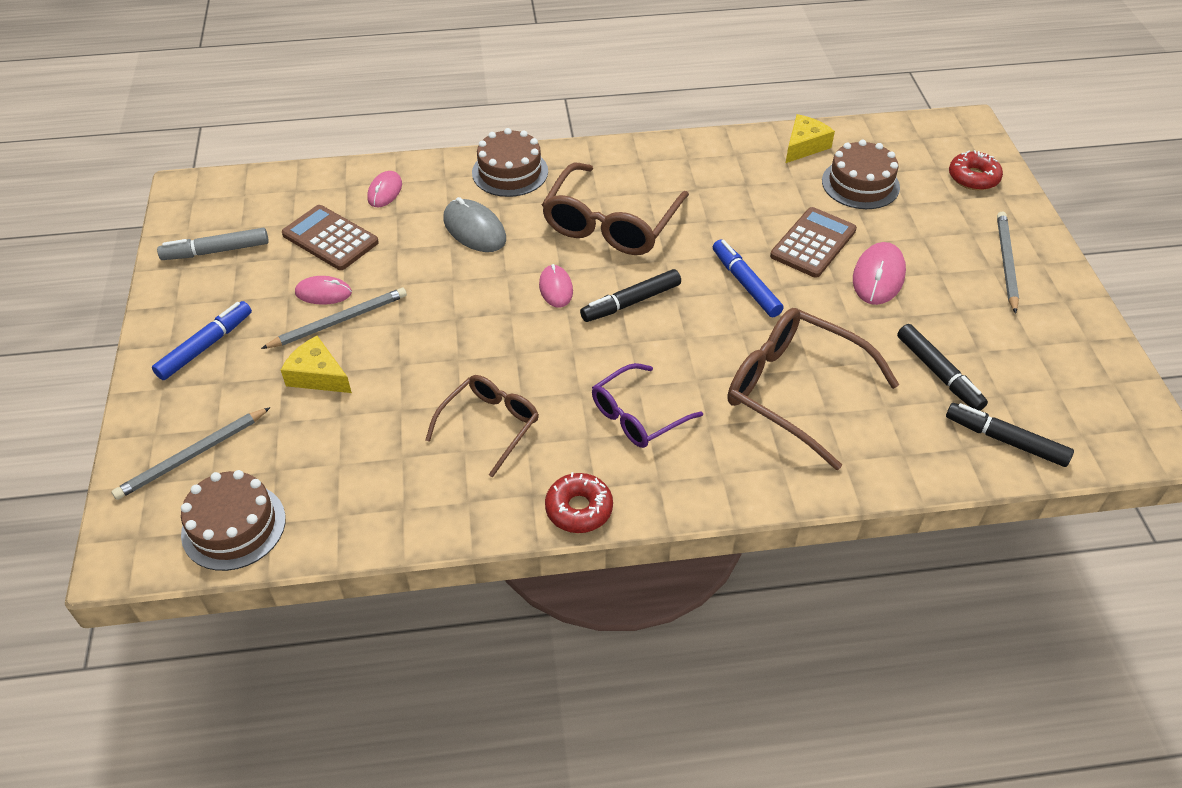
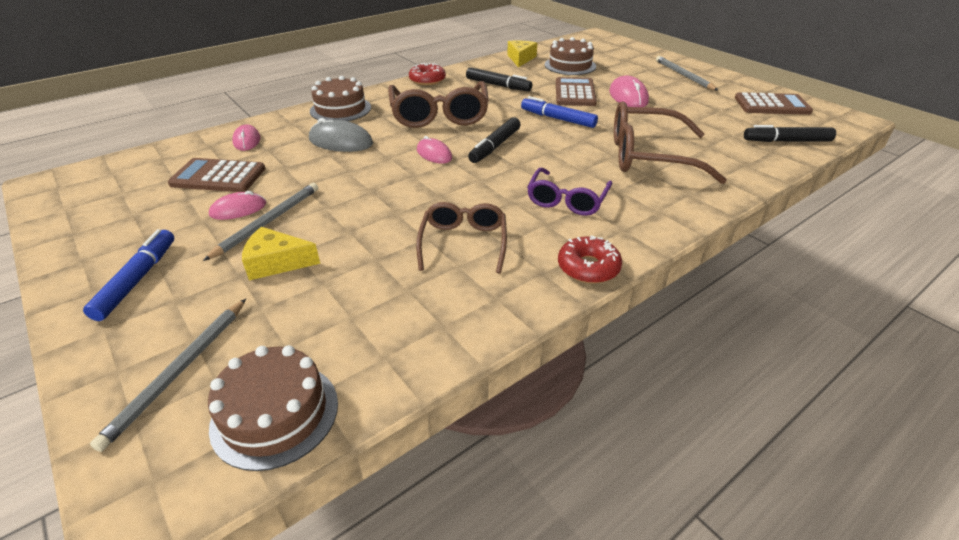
camera: 30 degrees left, 10 degrees down
grey marker [157,228,269,260] -> none
black marker [897,324,988,411] -> black marker moved to [466,67,532,91]
red donut [949,150,1003,190] -> red donut moved to [409,63,446,85]
none -> brown calculator [735,92,813,115]

